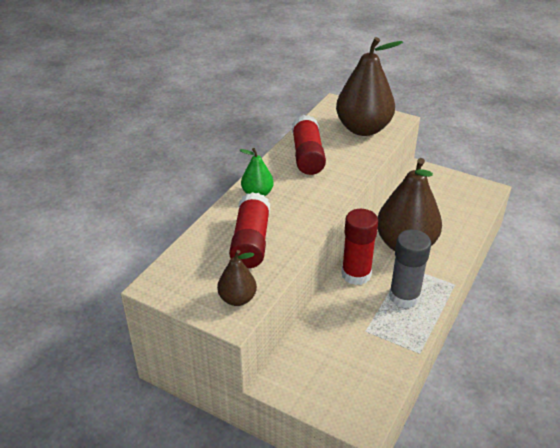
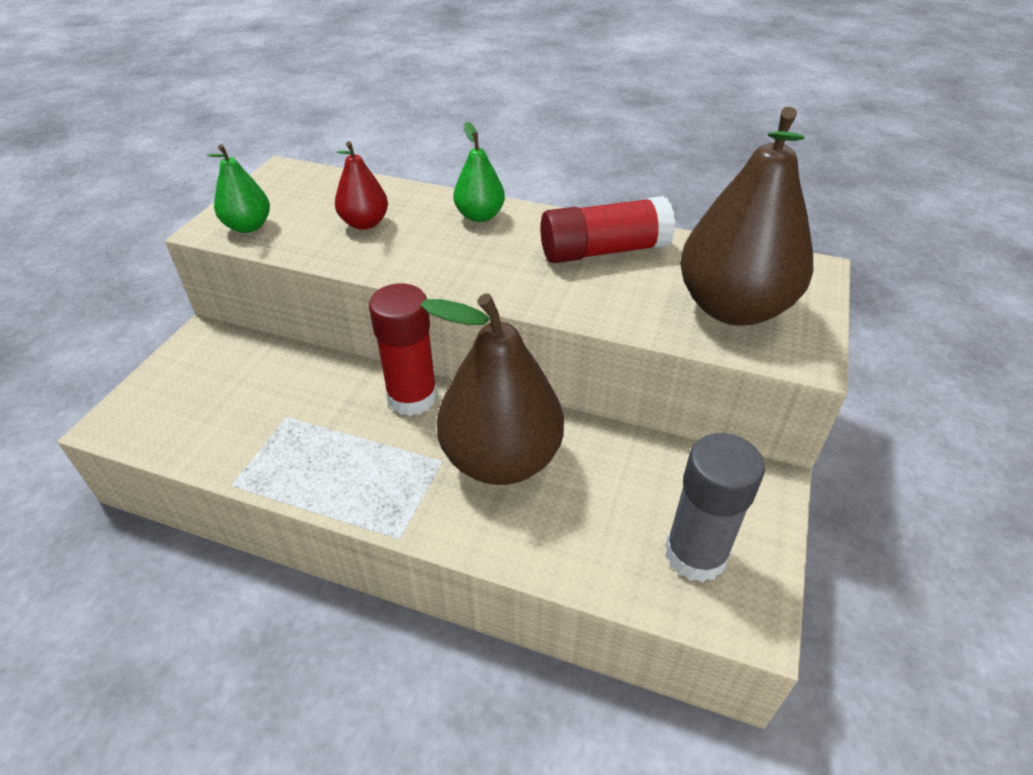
camera: 80 degrees right, 5 degrees up
brown pear [217,250,257,306] -> green pear [207,144,270,233]
red glue stick [229,192,270,268] -> red pear [335,141,388,230]
grey glue stick [389,229,431,308] -> grey glue stick moved to [665,433,765,583]

